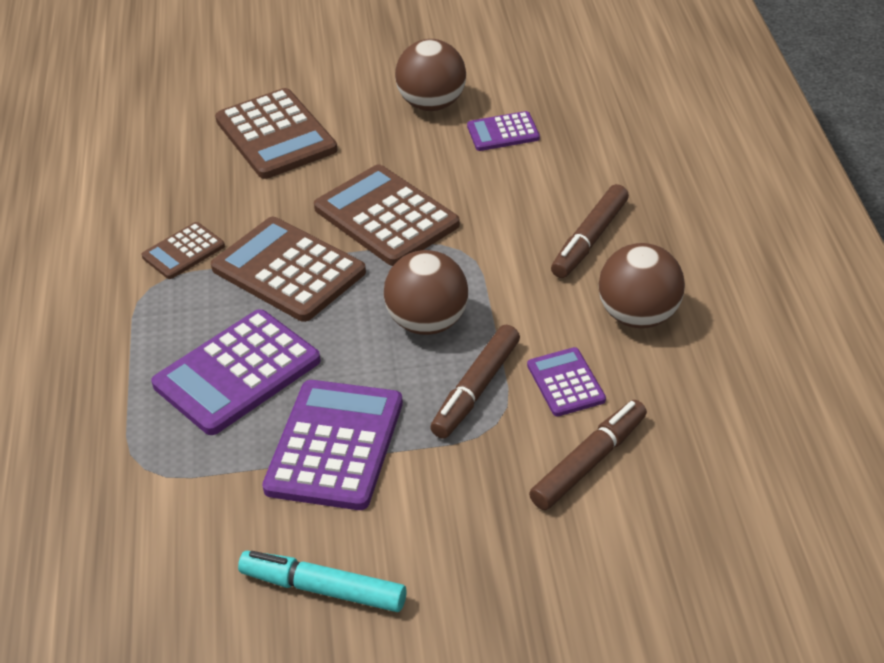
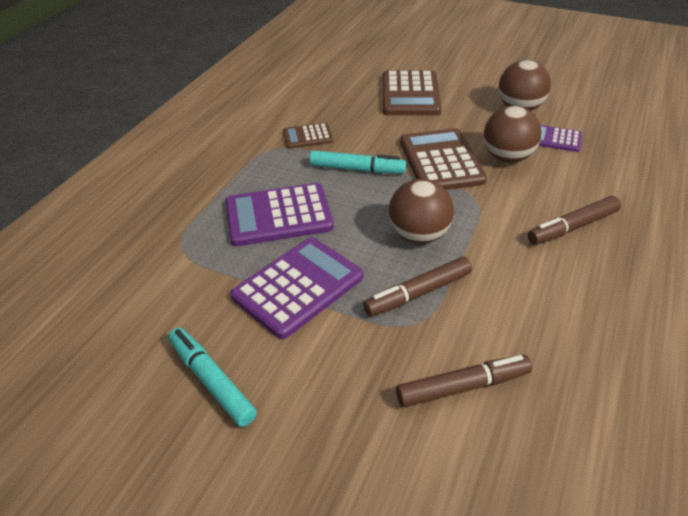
camera: 30 degrees right, 0 degrees up
brown calculator [211,217,366,322] -> turquoise marker [309,150,407,173]
purple calculator [527,347,606,417] -> none
brown ball [598,243,685,328] -> brown ball moved to [484,106,542,163]

